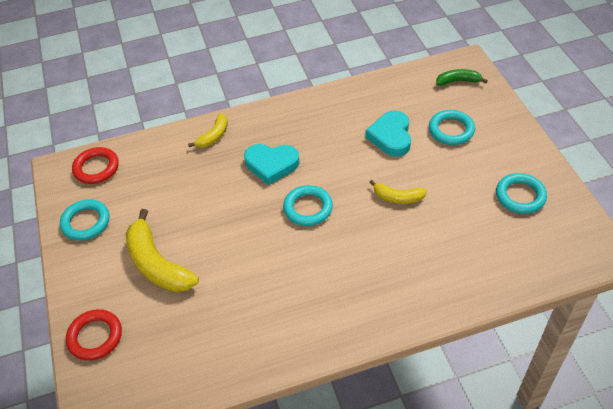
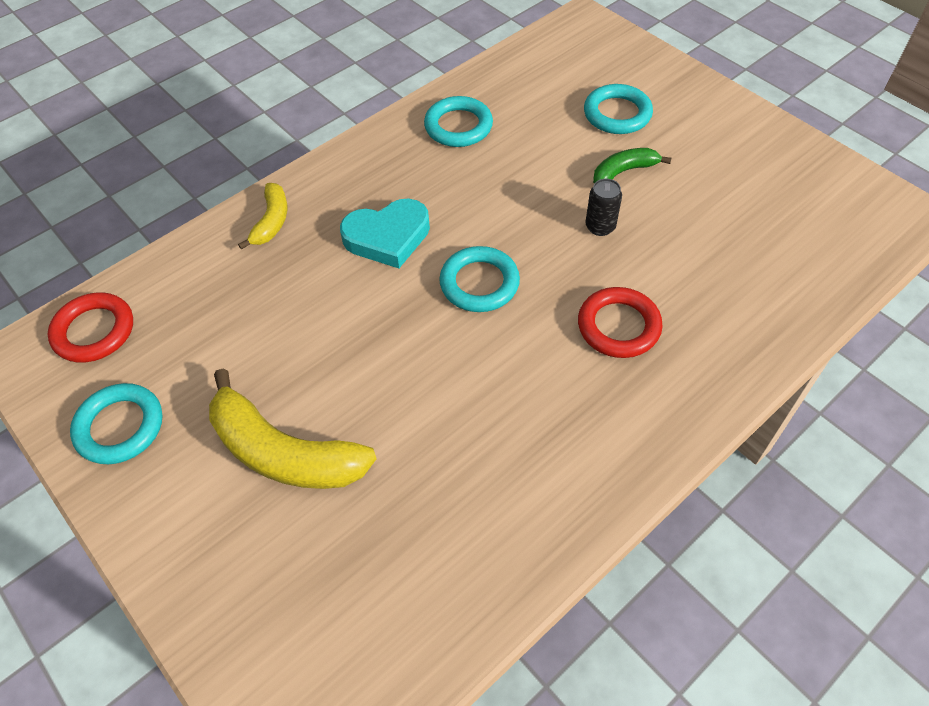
camera: 25 degrees left, 5 degrees up
red ring [66,309,122,361] -> red ring moved to [578,287,662,358]
turquoise heart [365,110,411,157] -> none
yellow banana [369,180,427,204] -> black can [586,179,622,236]
green banana [436,69,488,86] -> green banana moved to [593,148,672,184]
turquoise ring [496,173,547,214] -> turquoise ring moved to [424,96,493,147]

